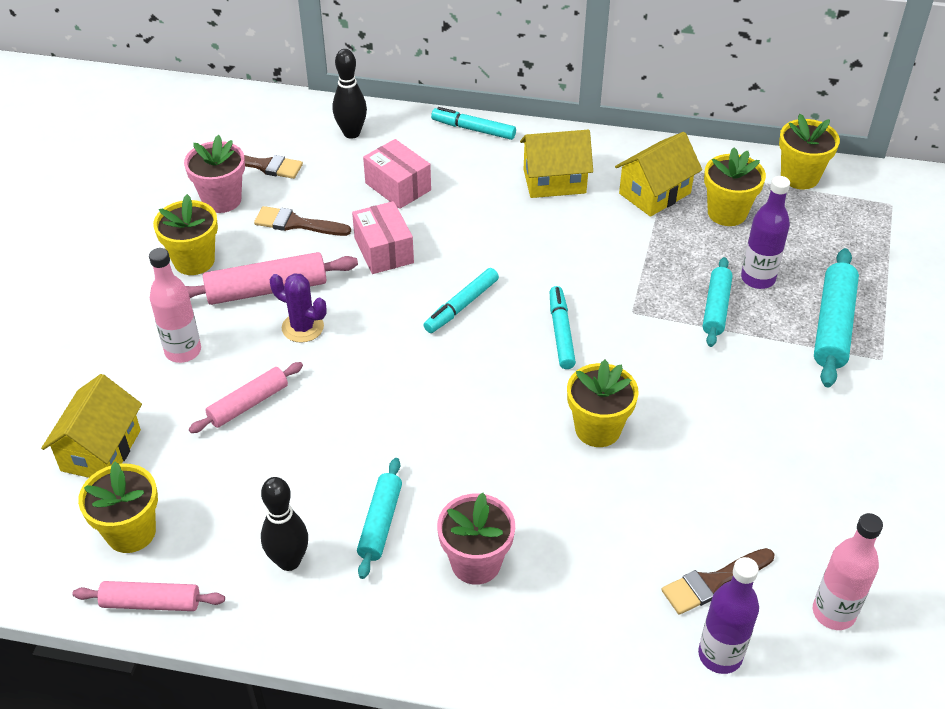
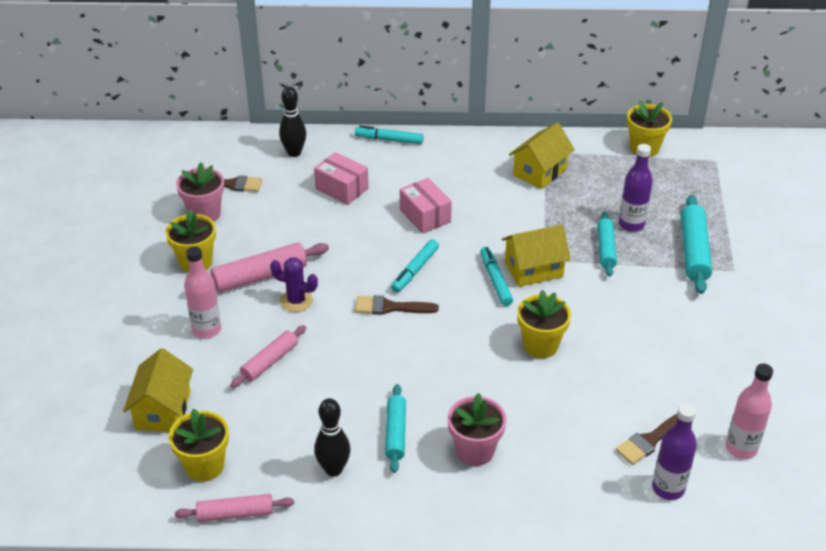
camera: 10 degrees left, 5 degrees down
brown brush [254,206,351,236] -> brown brush moved to [355,295,439,315]
pink box [352,201,414,274] -> pink box moved to [400,178,452,234]
yellow house [520,129,593,198] -> yellow house moved to [502,224,571,287]
yellow flower pot [704,147,766,226] -> none

